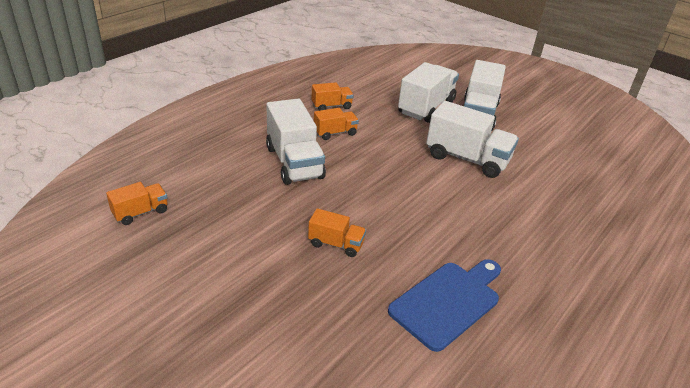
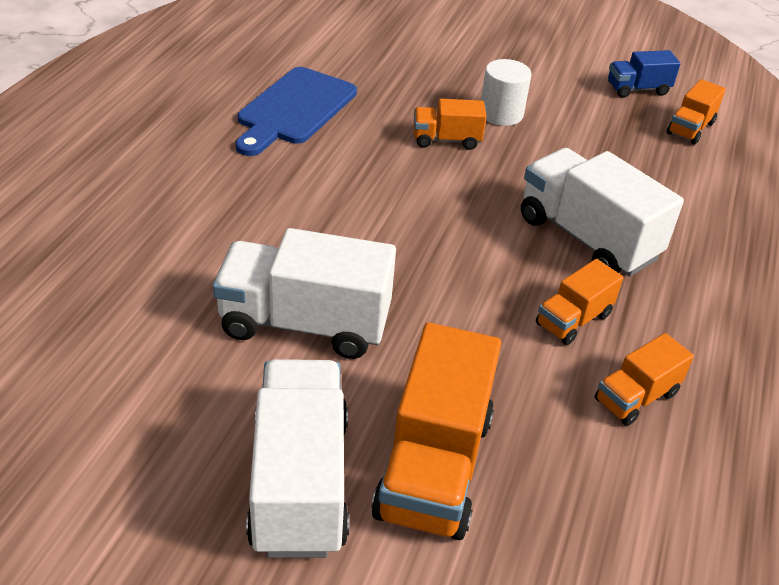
camera: 160 degrees right, 5 degrees up
white truck [398,62,459,123] -> orange truck [371,323,501,540]
none -> white cylinder [481,59,532,126]
none -> blue truck [608,50,681,98]

